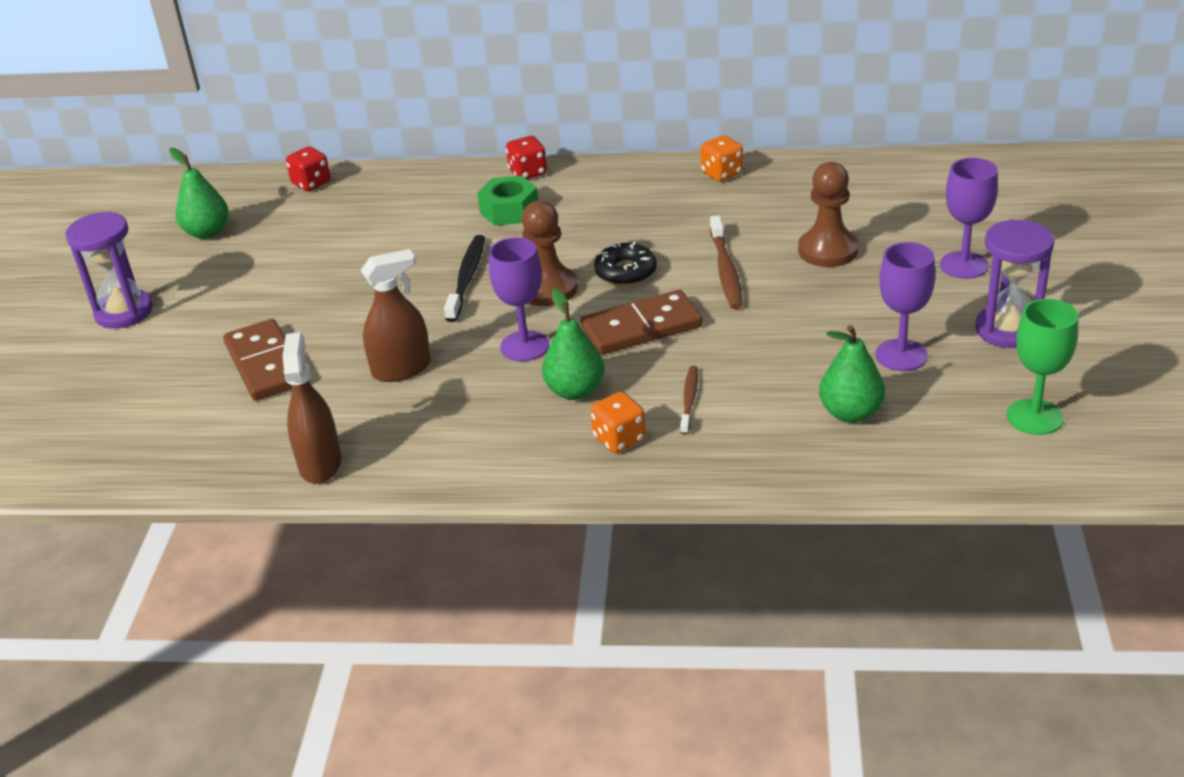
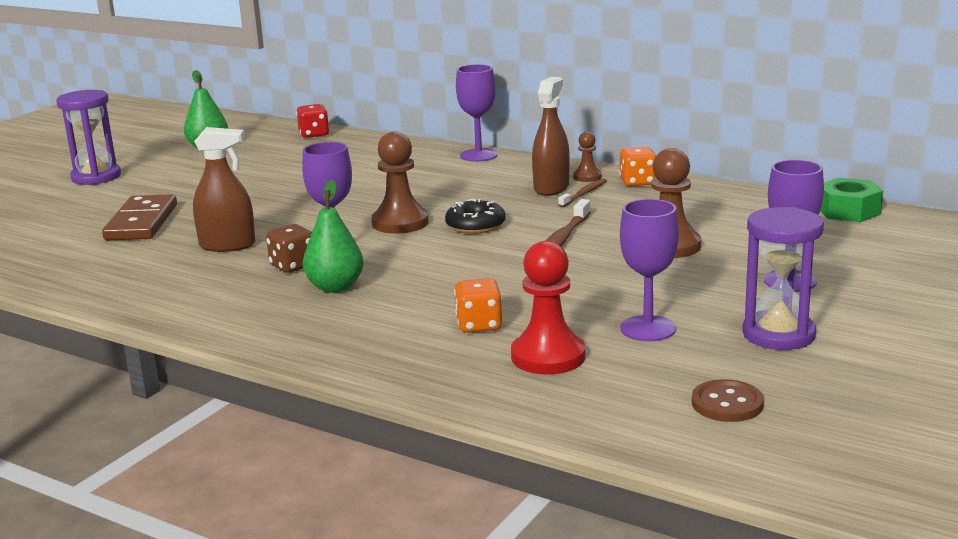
camera: 25 degrees right, 15 degrees down
brown spray bottle [282,332,341,484] -> brown spray bottle moved to [532,77,570,196]
black toothbrush [444,235,485,322] -> none
green nut [477,176,538,226] -> green nut moved to [820,178,883,222]
red dice [506,136,547,179] -> purple goblet [456,64,498,162]
brown domino [580,290,703,355] -> none
orange dice [590,392,646,453] -> orange dice moved to [454,278,502,333]
brown toothbrush [680,366,698,435] -> brown toothbrush moved to [558,178,607,207]
green pear [819,325,885,423] -> red pawn [511,241,585,374]
green goblet [1007,299,1078,435] -> brown button [692,379,764,422]
none -> brown dice [266,224,312,273]
none -> brown pawn [573,132,602,182]

